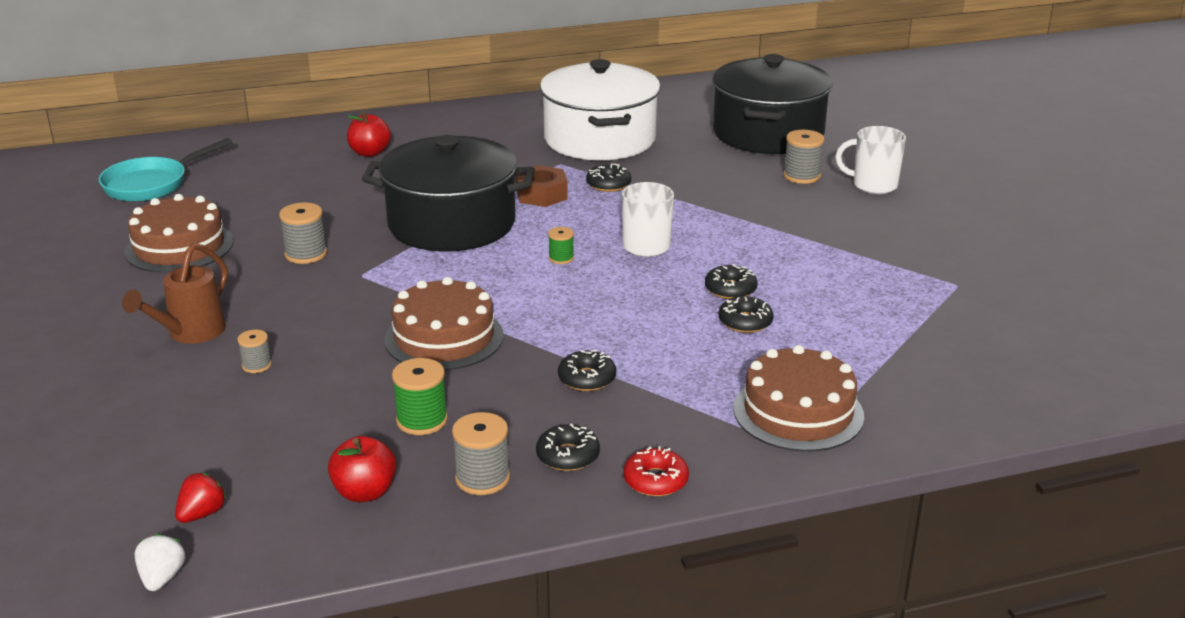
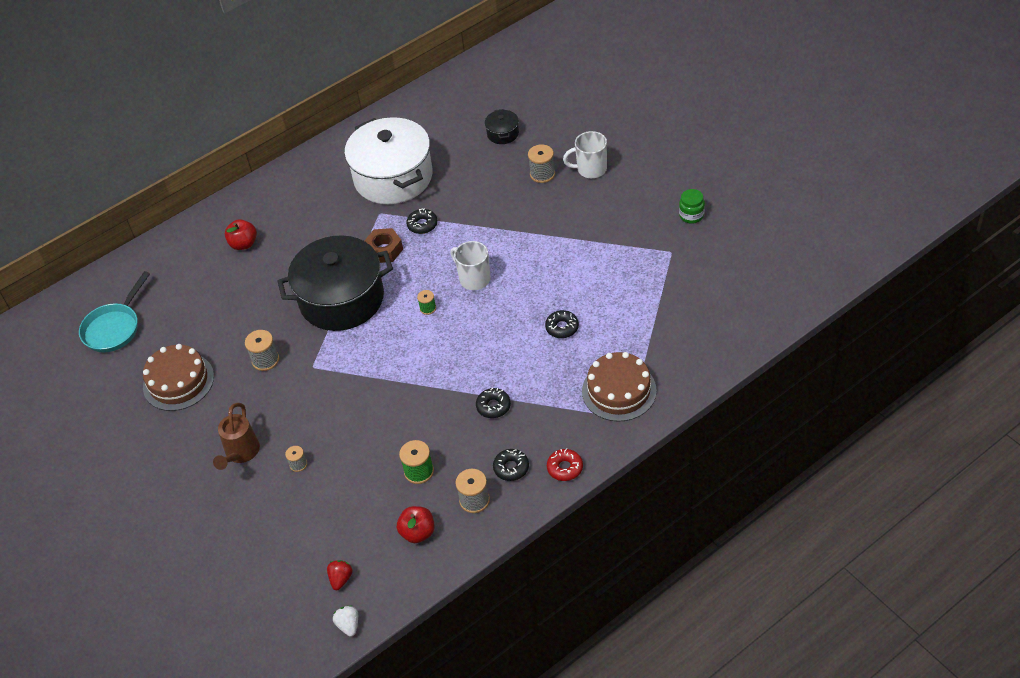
camera: 15 degrees left, 20 degrees up
brown cake [384,277,504,370] -> none
black donut [705,264,757,299] -> none
black pot [712,54,833,154] -> black pot [485,109,519,144], size x0.41
none -> green jar [679,189,705,224]

